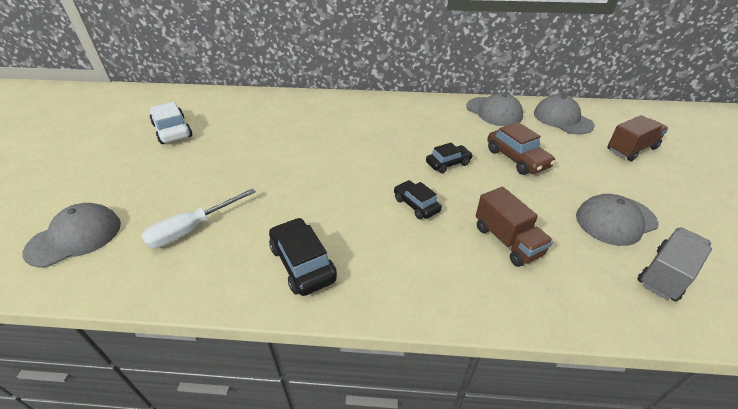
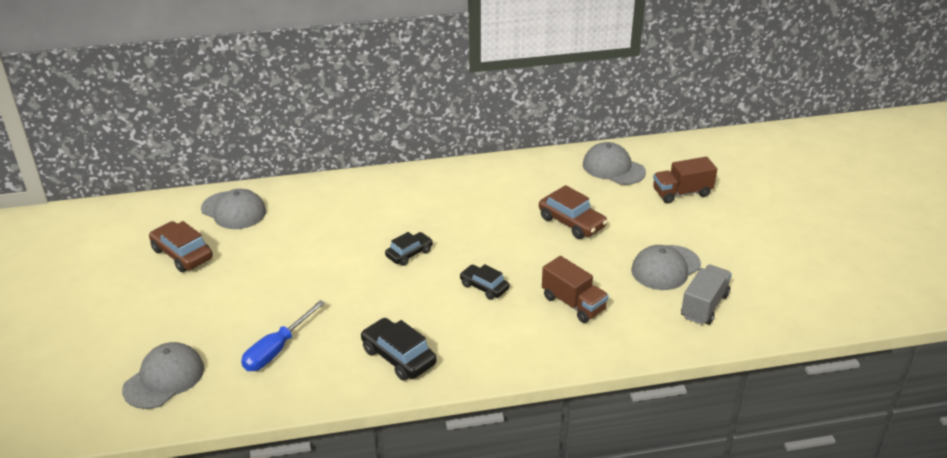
camera: 15 degrees left, 5 degrees down
white screwdriver [141,188,256,248] -> blue screwdriver [241,300,325,371]
white car [150,102,192,144] -> brown car [149,221,213,272]
black car [426,143,473,173] -> black car moved to [385,232,433,266]
grey cap [466,93,523,126] -> grey cap moved to [201,189,266,229]
brown truck [608,115,668,161] -> brown truck turned 150 degrees counterclockwise [653,157,717,204]

